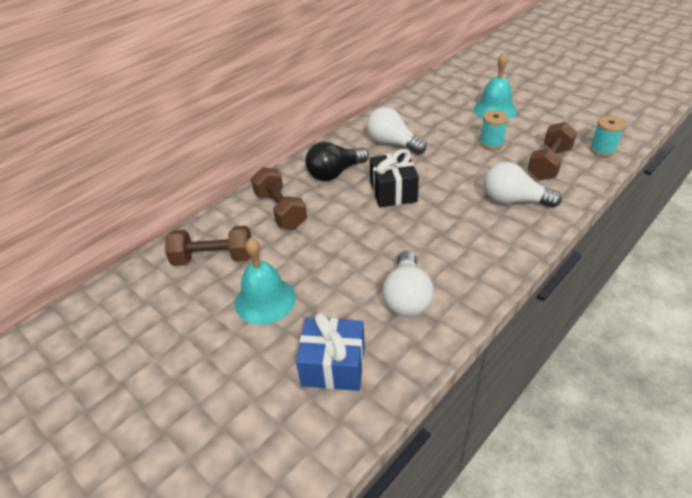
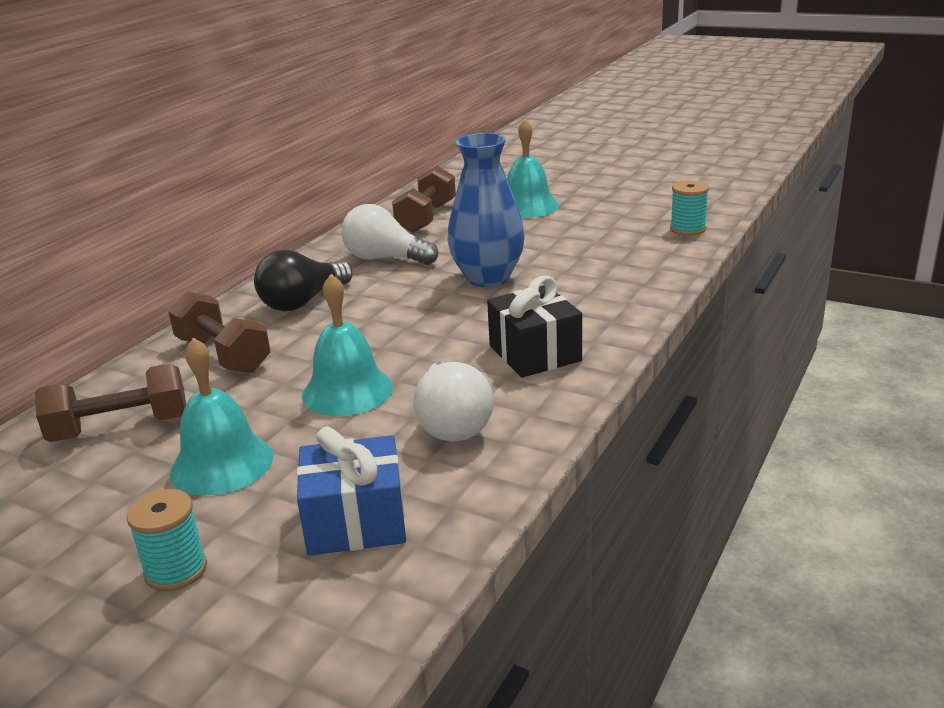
camera: 15 degrees left, 15 degrees down
black gift [370,149,419,208] -> black gift moved to [487,276,582,378]
turquoise spool [480,110,508,150] -> turquoise spool moved to [126,489,207,591]
white light bulb [484,162,562,208] -> none
brown dumbbell [528,122,577,180] -> brown dumbbell moved to [392,166,456,233]
none -> turquoise bell [302,274,393,416]
none -> blue vase [447,133,525,287]

